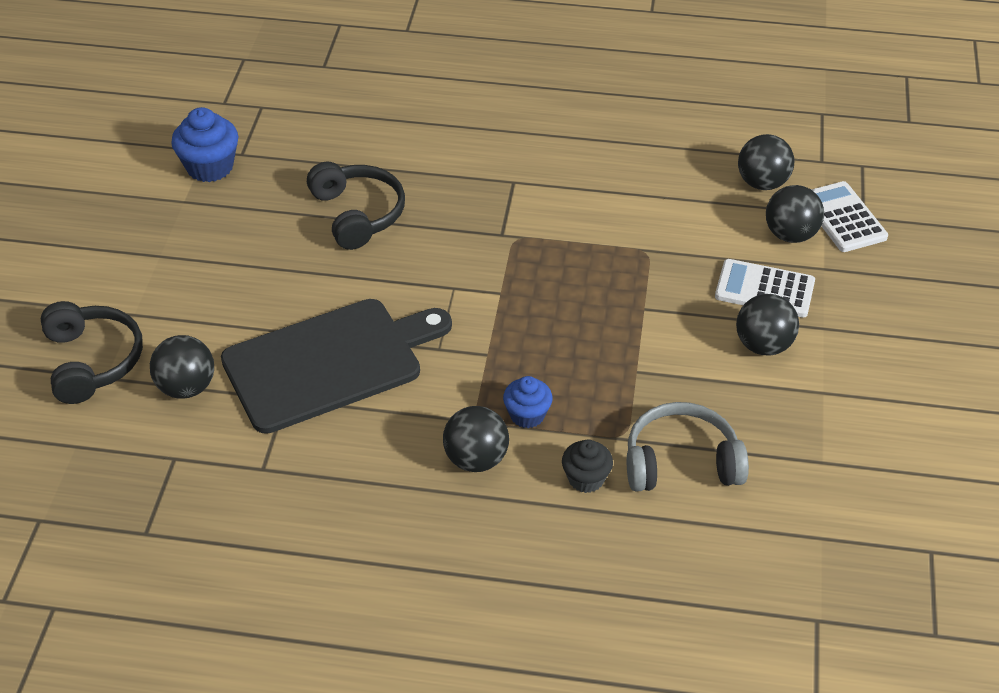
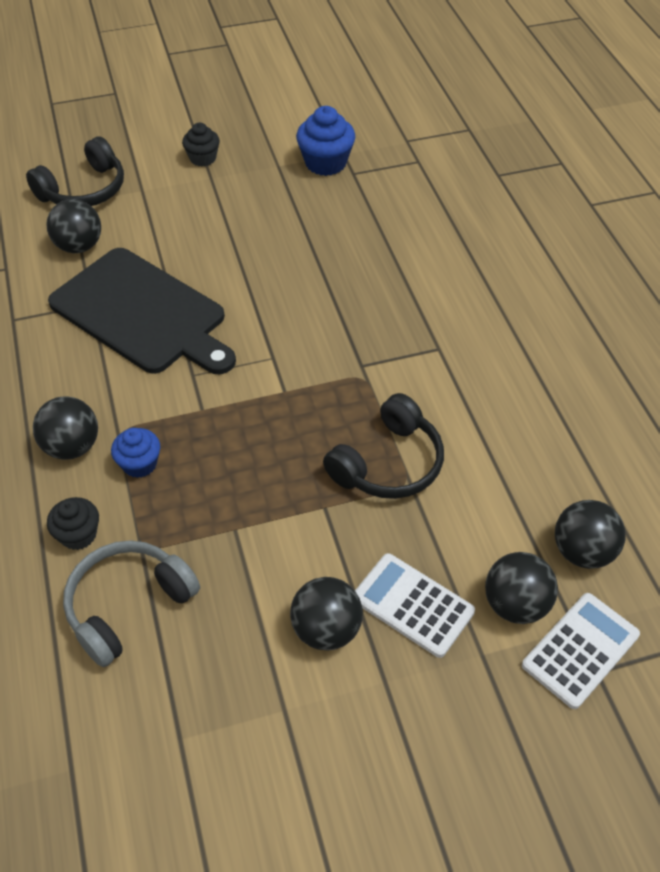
camera: 65 degrees right, 5 degrees up
black headphones [307,162,405,250] -> black headphones moved to [323,393,444,499]
grey headphones [627,402,749,492] -> grey headphones turned 105 degrees counterclockwise [63,540,200,667]
white calculator [715,259,815,318] -> white calculator turned 45 degrees counterclockwise [355,553,475,658]
none -> black cupcake [182,123,220,167]

